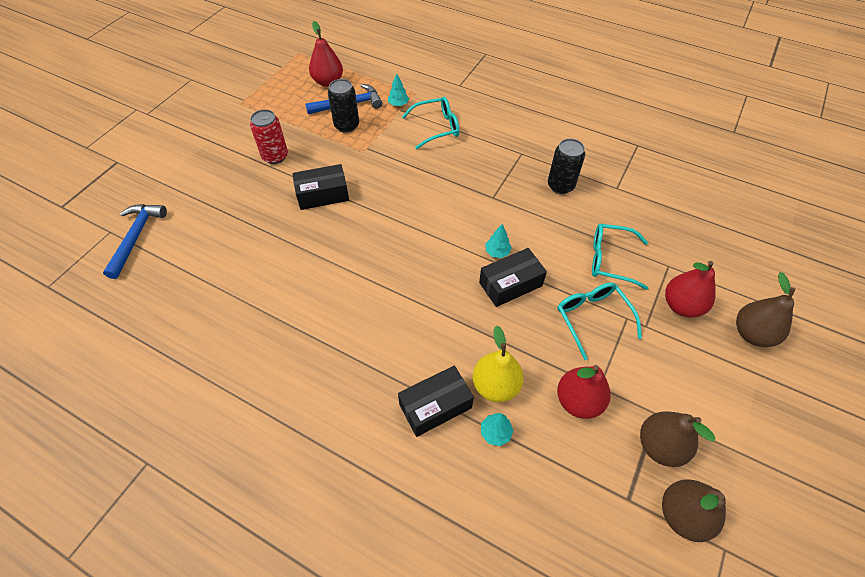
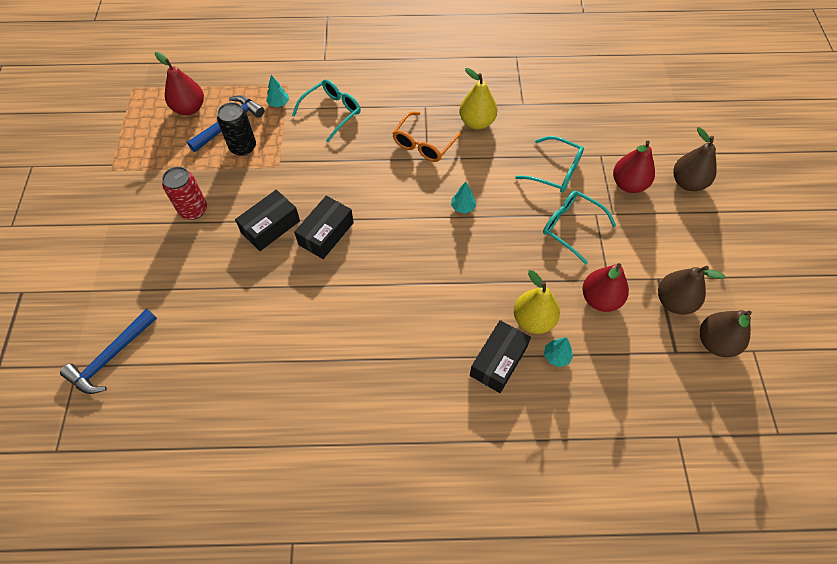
camera: 30 degrees left, 5 degrees up
blue hammer [103,204,167,279] -> blue hammer turned 120 degrees counterclockwise [60,309,157,394]
black box [479,248,547,307] -> black box moved to [294,196,354,259]
black can [548,139,585,194] -> yellow pear [459,68,497,130]
turquoise glasses [592,224,649,290] -> turquoise glasses turned 135 degrees counterclockwise [515,136,584,193]
none -> orange glasses [393,112,463,162]

